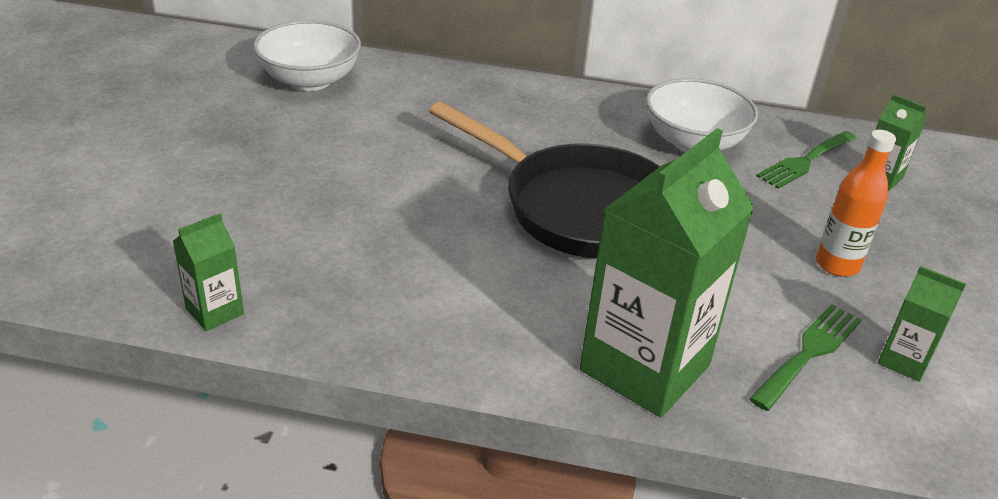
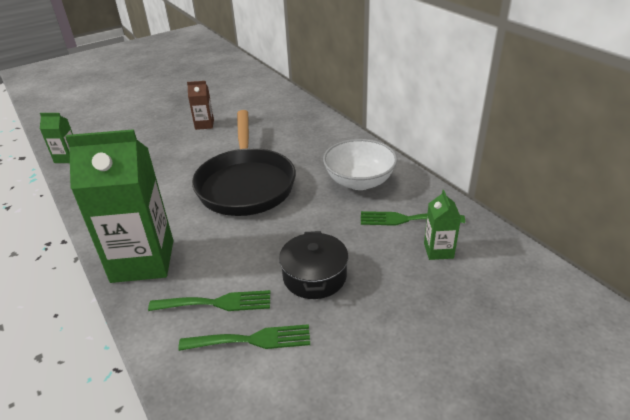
camera: 50 degrees right, 0 degrees up
white bowl [253,20,361,91] -> none
orange bottle [816,130,896,277] -> black pot [279,231,348,299]
green carton [878,266,966,382] -> green fork [178,324,310,351]
none -> brown carton [187,81,214,130]

